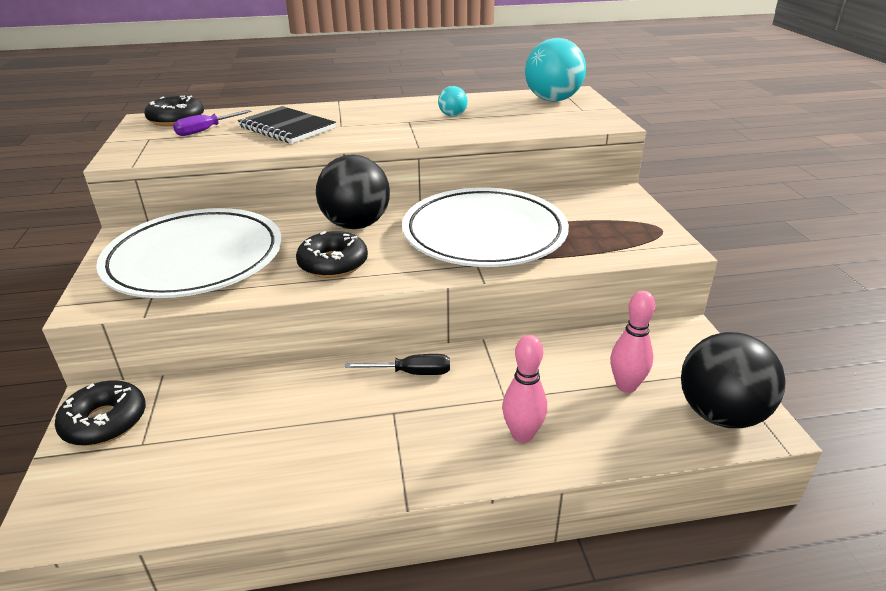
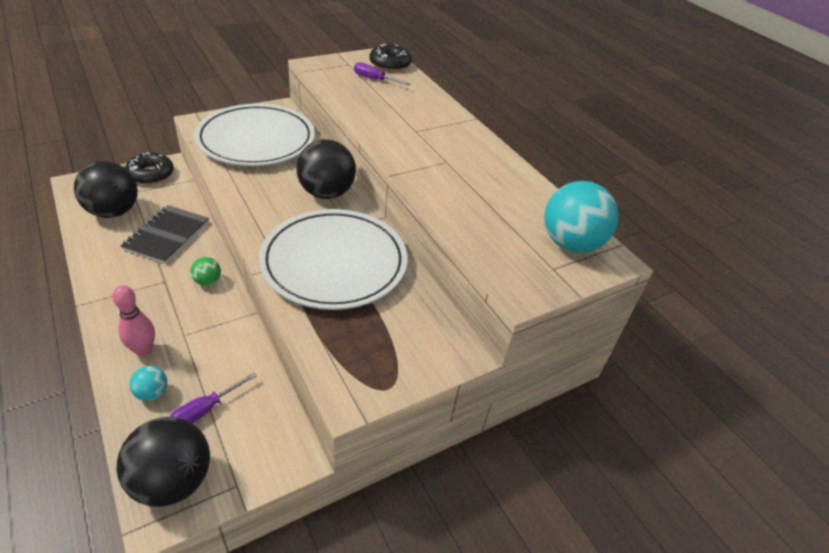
camera: 65 degrees right, 10 degrees up
black notebook [238,106,336,144] -> black notebook moved to [121,205,209,264]
black donut [296,231,368,278] -> none
black screwdriver [345,354,450,375] -> green ball [190,257,221,286]
turquoise ball [438,86,468,117] -> turquoise ball moved to [129,366,167,401]
pink bowling pin [610,291,655,393] -> purple screwdriver [170,372,257,423]
none -> black ball [74,161,138,218]

